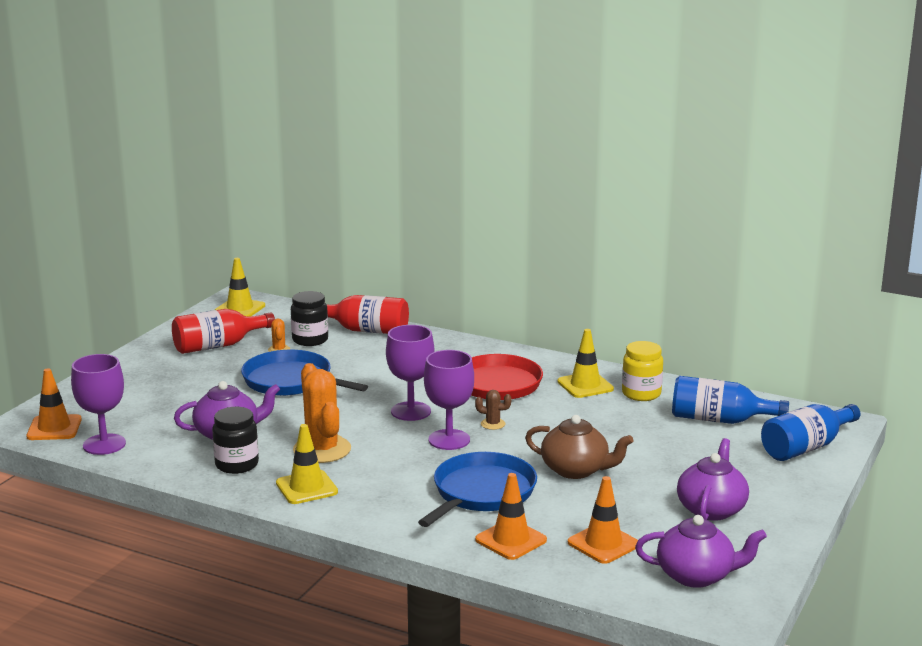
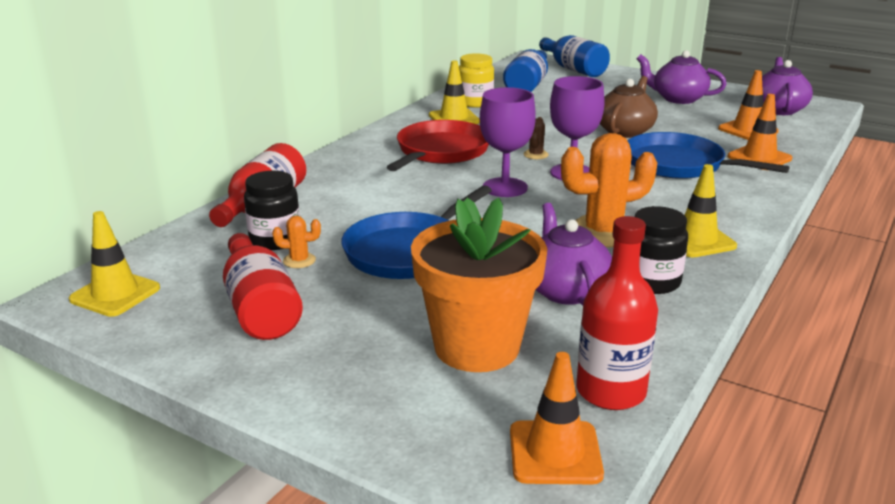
camera: 85 degrees left, 5 degrees up
purple goblet [71,354,126,455] -> red bottle [576,216,658,410]
none -> orange flower pot [411,198,547,372]

